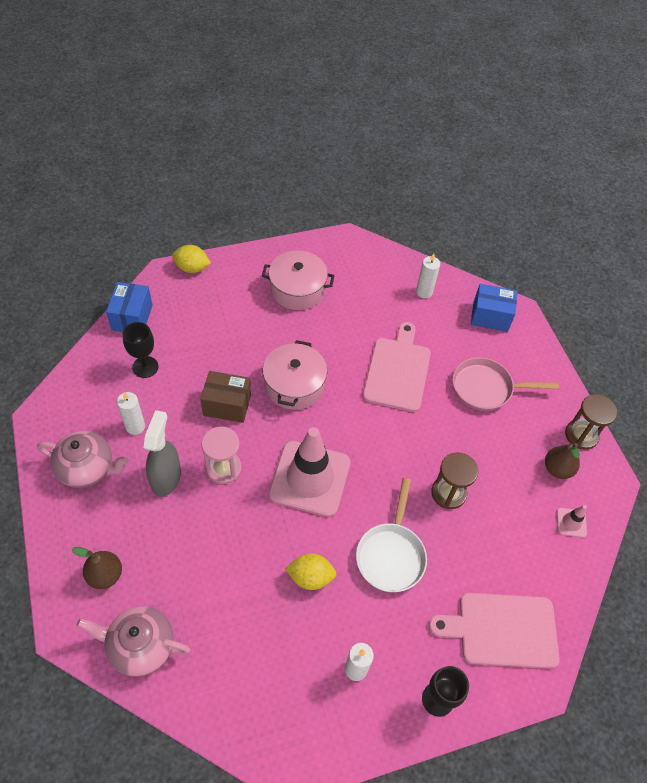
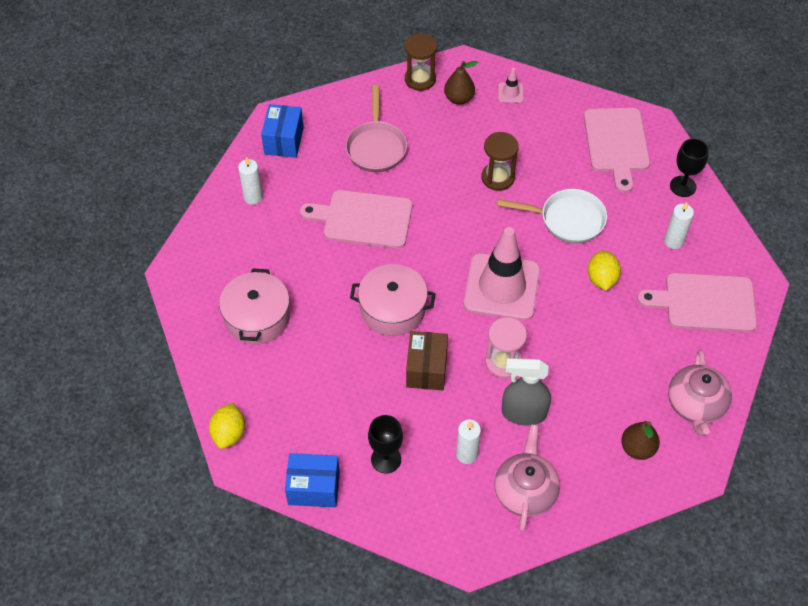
camera: 90 degrees left, 0 degrees up
none -> pink cutting board [637,273,757,332]

